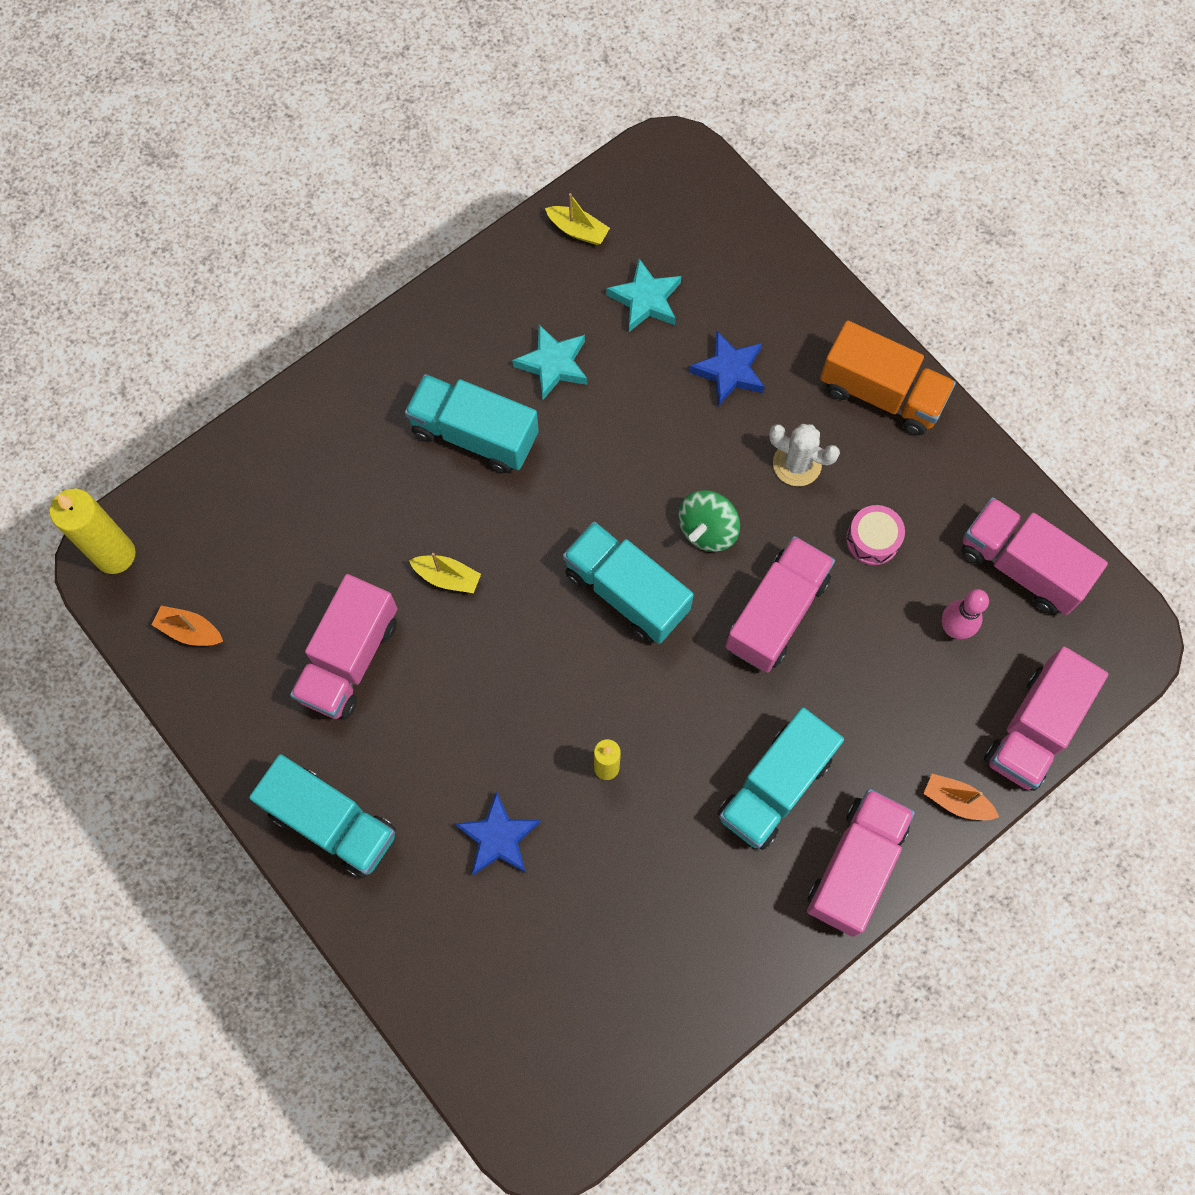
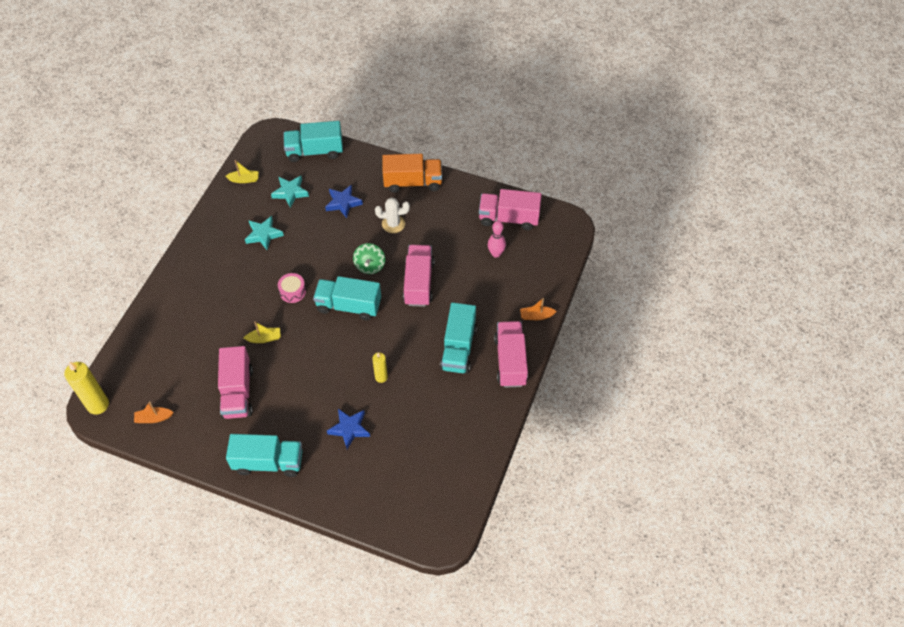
camera: 30 degrees left, 15 degrees down
turquoise truck [405,374,539,473] -> turquoise truck moved to [283,121,343,162]
pink drum [846,505,905,565] -> pink drum moved to [278,273,306,303]
pink truck [984,647,1108,791] -> none

